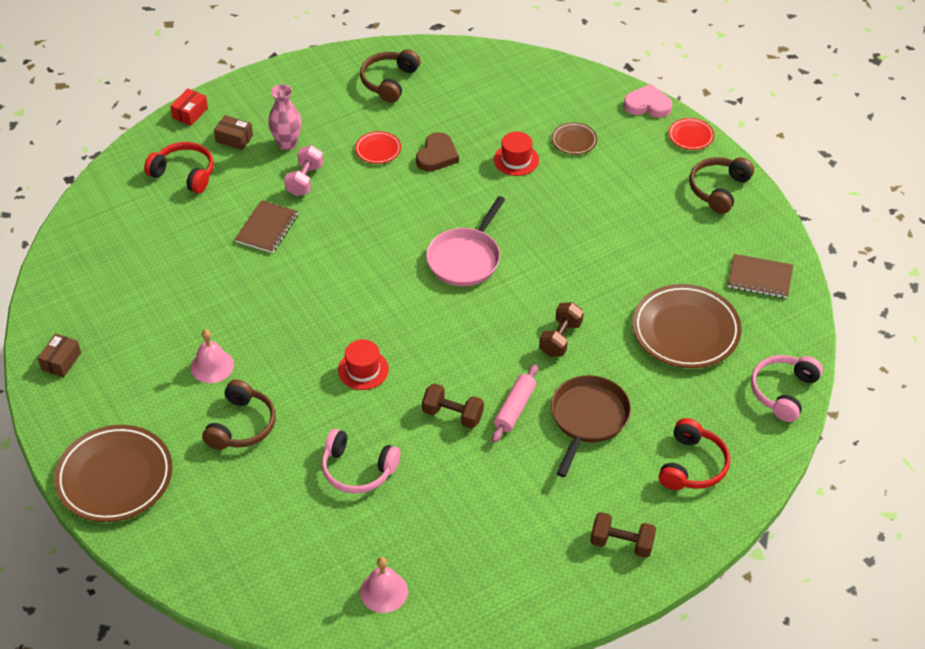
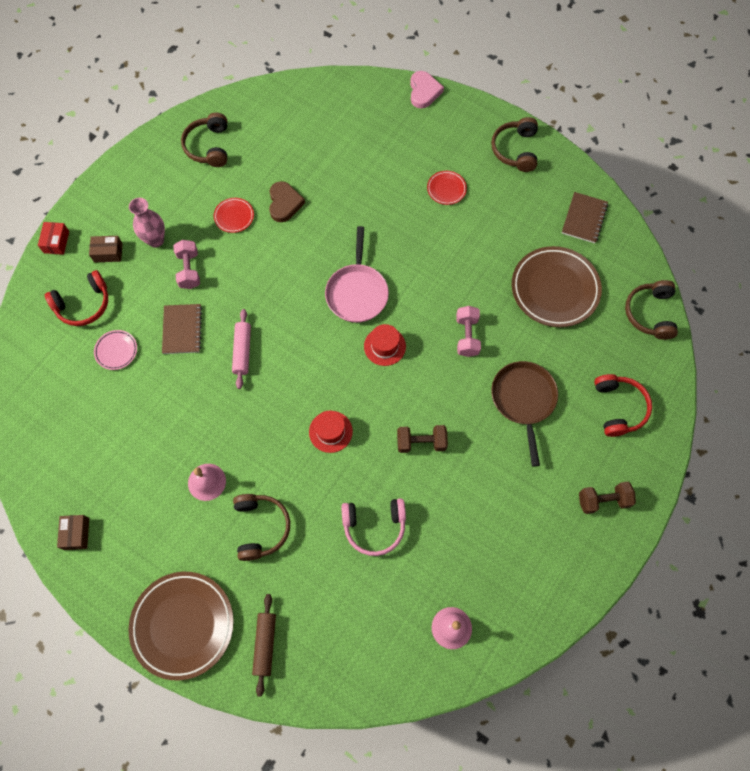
camera: 25 degrees left, 20 degrees up
red headphones [144,142,214,193] -> red headphones turned 150 degrees clockwise [45,270,108,326]
pink rolling pin [492,364,538,442] -> pink rolling pin moved to [232,309,251,389]
red hat [494,132,539,176] -> red hat moved to [364,324,406,366]
brown dumbbell [539,302,584,357] -> pink dumbbell [456,306,481,357]
brown plate [552,122,597,155] -> none
pink heart [624,84,672,118] -> pink heart turned 105 degrees clockwise [410,71,444,108]
red plate [668,118,714,150] -> red plate moved to [427,171,467,205]
brown notebook [728,254,793,298] -> brown notebook turned 60 degrees counterclockwise [562,192,608,243]
pink headphones [751,355,823,422] -> brown headphones [625,280,678,340]
none -> pink plate [94,330,137,370]
none -> brown rolling pin [252,594,276,697]

